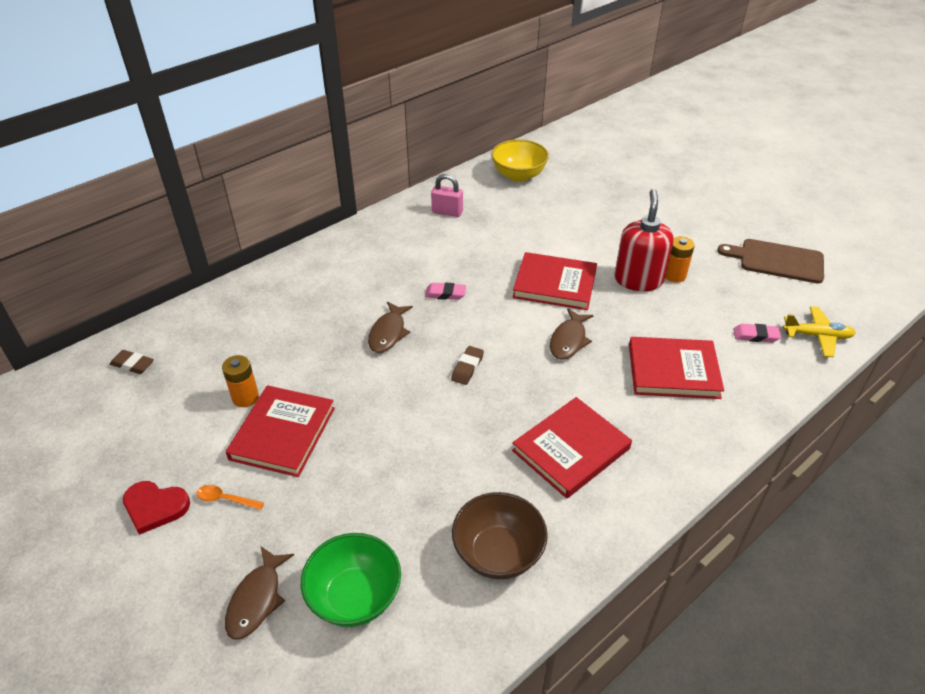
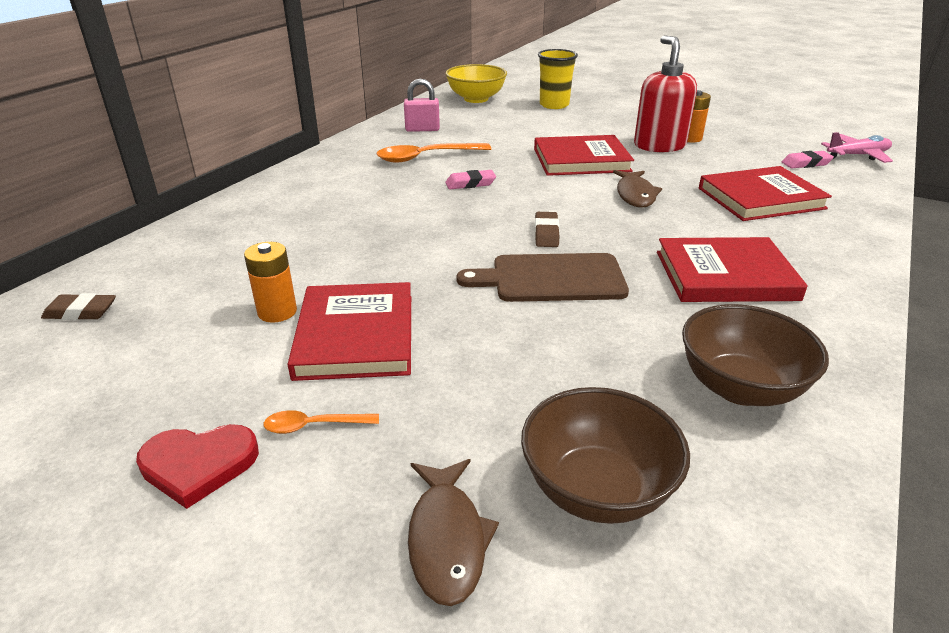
camera: 20 degrees left, 10 degrees down
green bowl [301,533,401,627] -> brown bowl [521,387,690,524]
brown fish [368,302,413,353] -> none
red book [512,397,632,499] -> red book turned 60 degrees clockwise [657,237,808,302]
brown cutting board [717,239,824,284] -> brown cutting board moved to [456,253,629,302]
yellow plane [783,306,856,357] -> pink plane [821,132,893,163]
none -> orange spoon [377,143,491,162]
none -> yellow cup [538,49,578,109]

